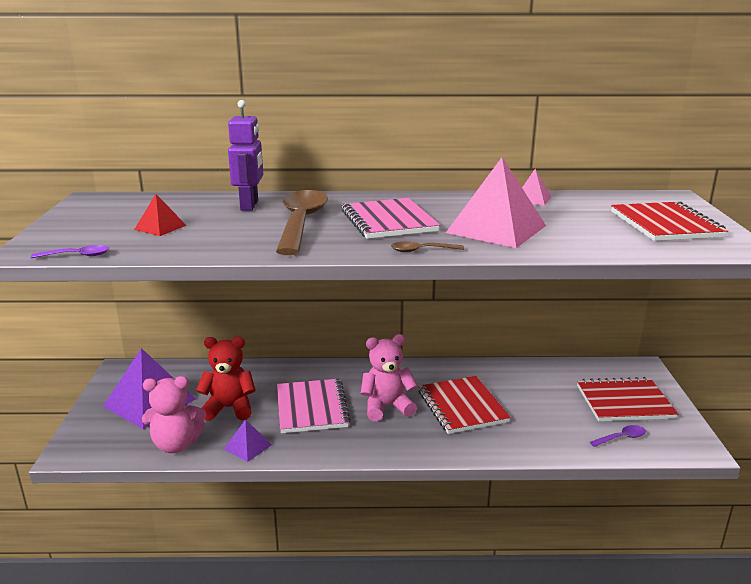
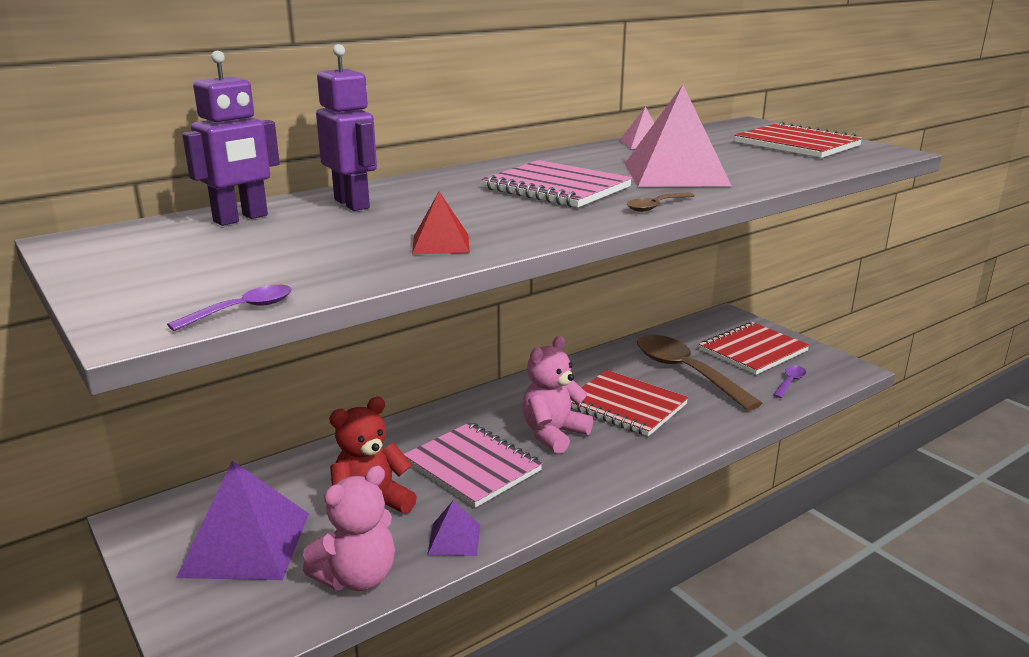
camera: 35 degrees left, 0 degrees up
red pyramid [134,194,187,236] -> red pyramid moved to [412,192,470,254]
brown spoon [276,190,328,255] -> brown spoon moved to [637,335,762,411]
none -> purple robot [182,51,280,226]

